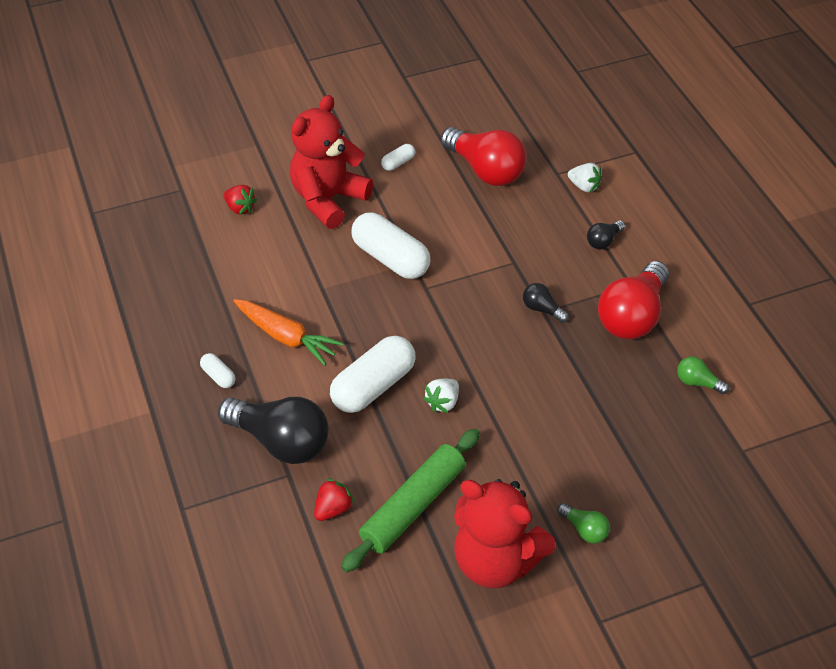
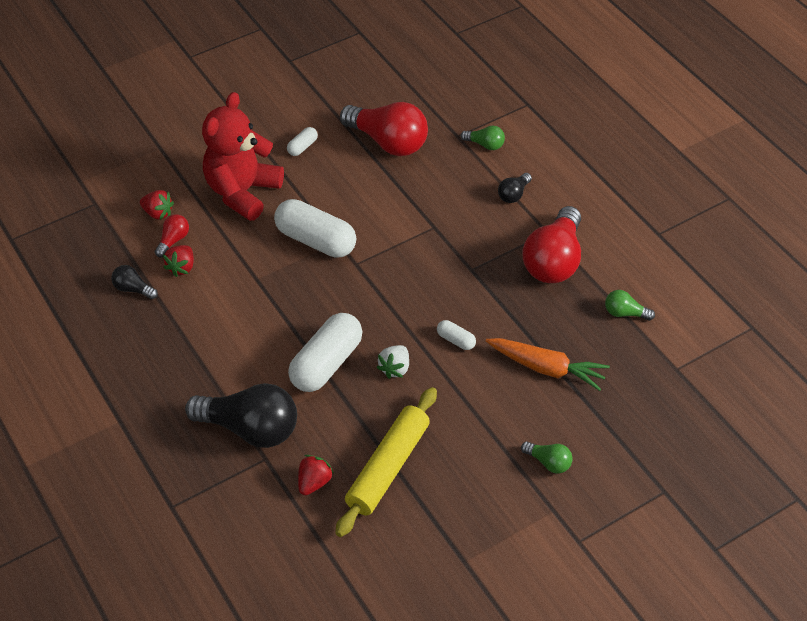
camera: 10 degrees left, 0 degrees up
white capsule [200,353,236,388] -> white capsule moved to [437,320,476,350]
orange carrot [233,299,344,366] -> orange carrot moved to [486,338,610,391]
green rolling pin [341,428,480,573] -> yellow rolling pin [335,387,437,537]
red teddy bear [454,479,556,589] -> none
black light bulb [523,283,569,323] -> black light bulb moved to [111,265,158,299]
white strawberry [568,163,602,192] -> green light bulb [461,126,505,150]
none -> red light bulb [155,214,189,257]
none -> red strawberry [163,245,194,277]

